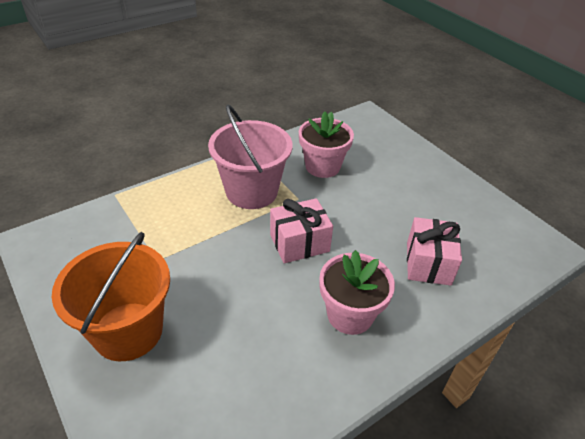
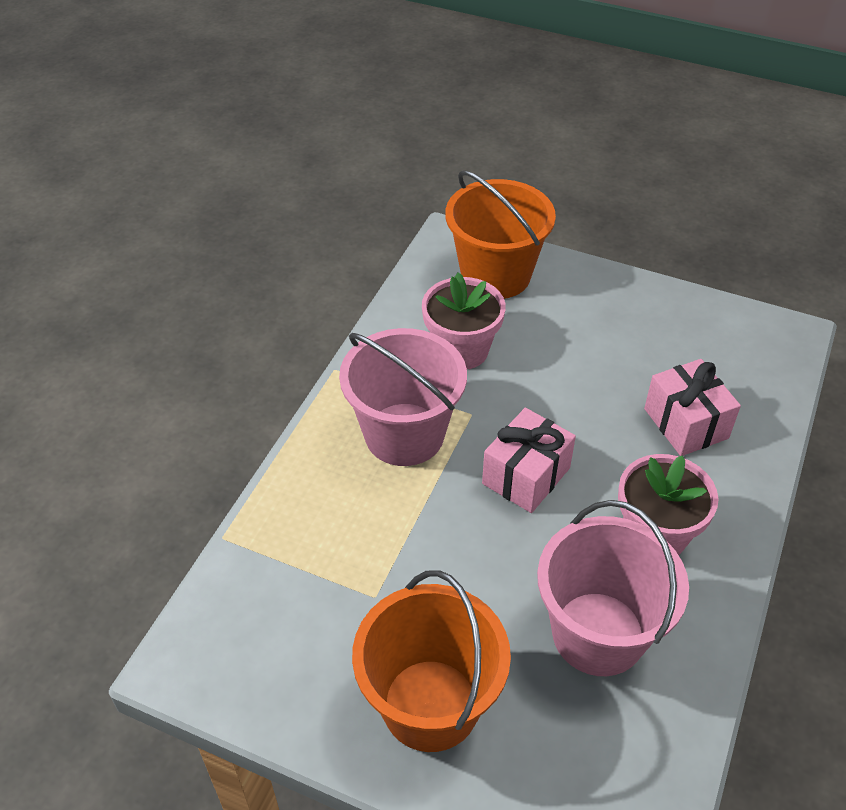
camera: 30 degrees left, 5 degrees up
none -> orange bucket [445,170,556,299]
none -> pink bucket [537,500,689,676]

